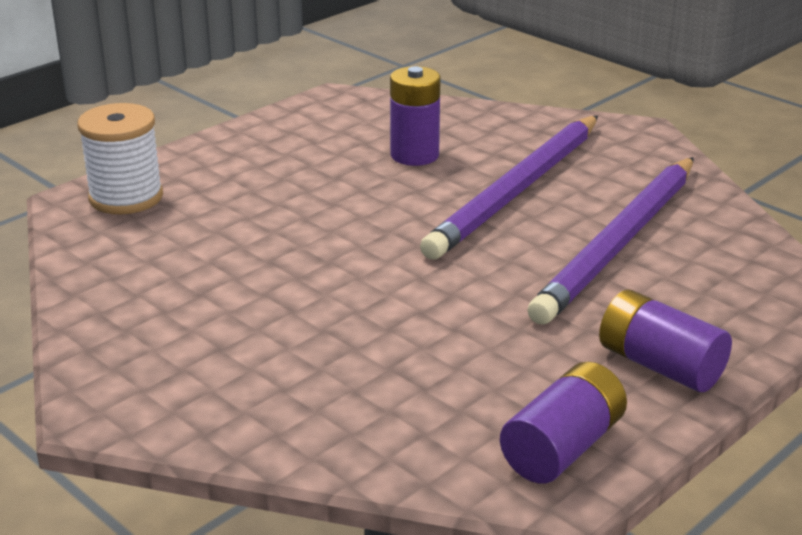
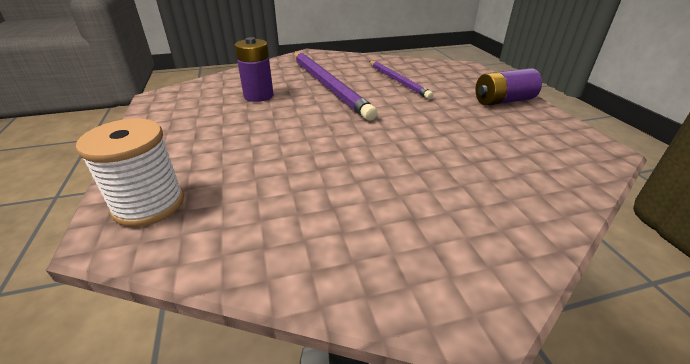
camera: 60 degrees left, 5 degrees up
purple battery [500,362,627,484] -> none
purple pencil [528,157,694,325] -> purple pencil [369,61,433,99], size x0.60

